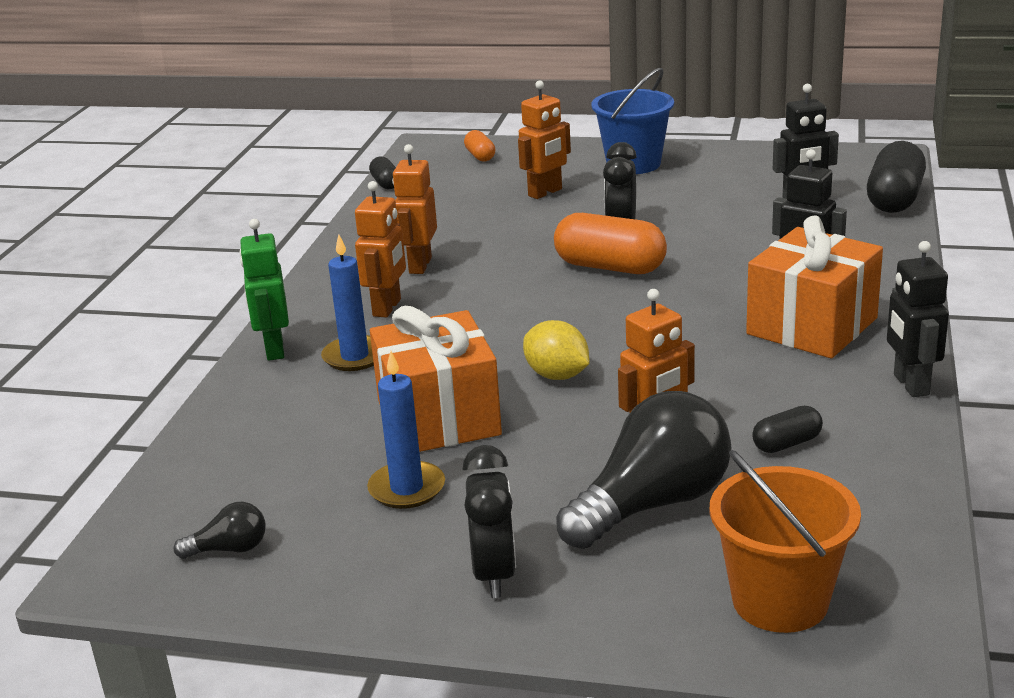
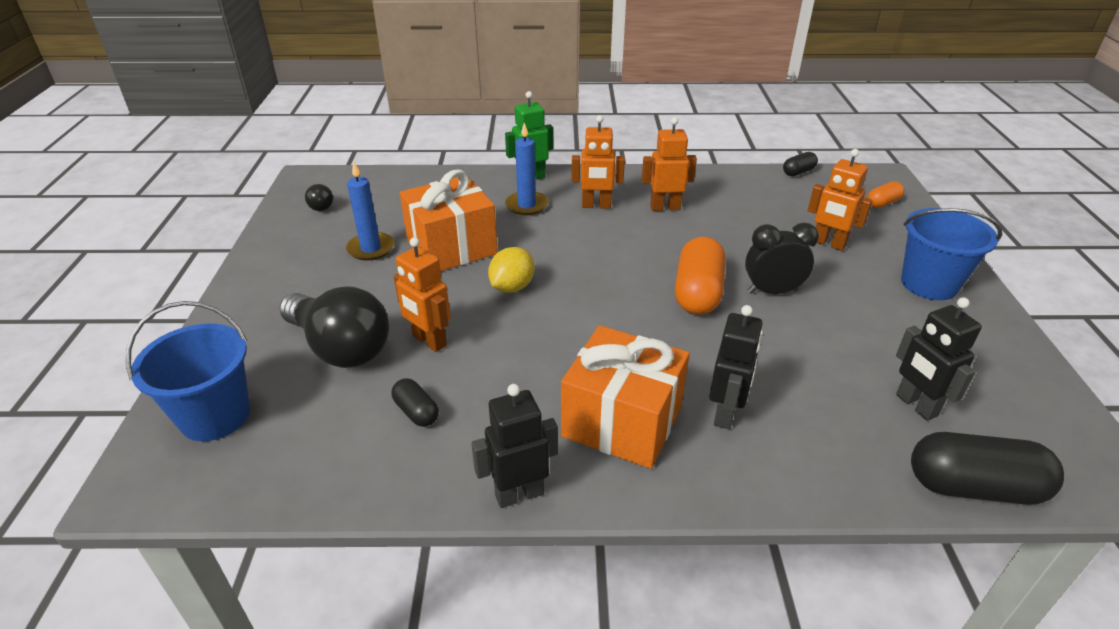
camera: 75 degrees right, 10 degrees up
black clock [462,445,516,598] -> none
orange bucket [710,450,861,633] -> blue bucket [126,301,250,441]

